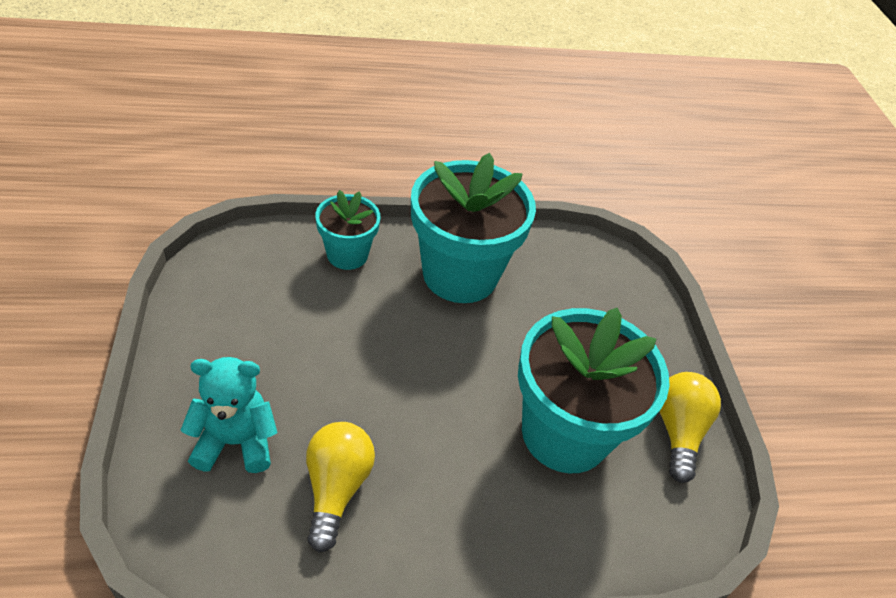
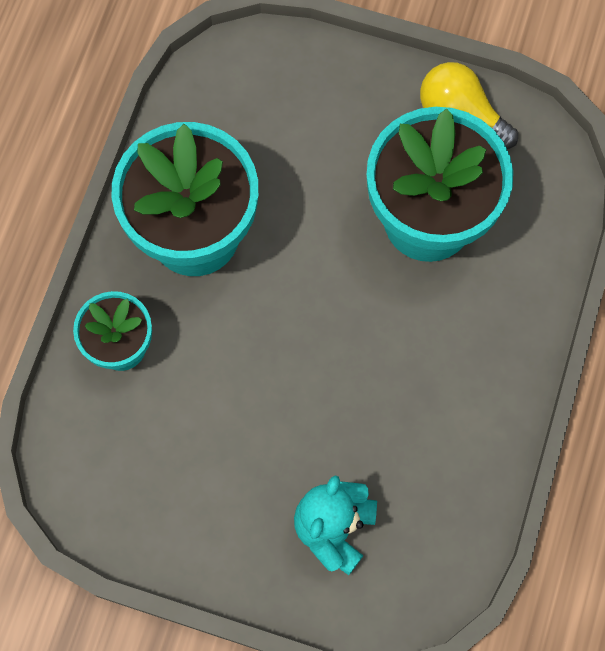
camera: 60 degrees left, 25 degrees up
yellow light bulb [306,422,375,553] -> none

